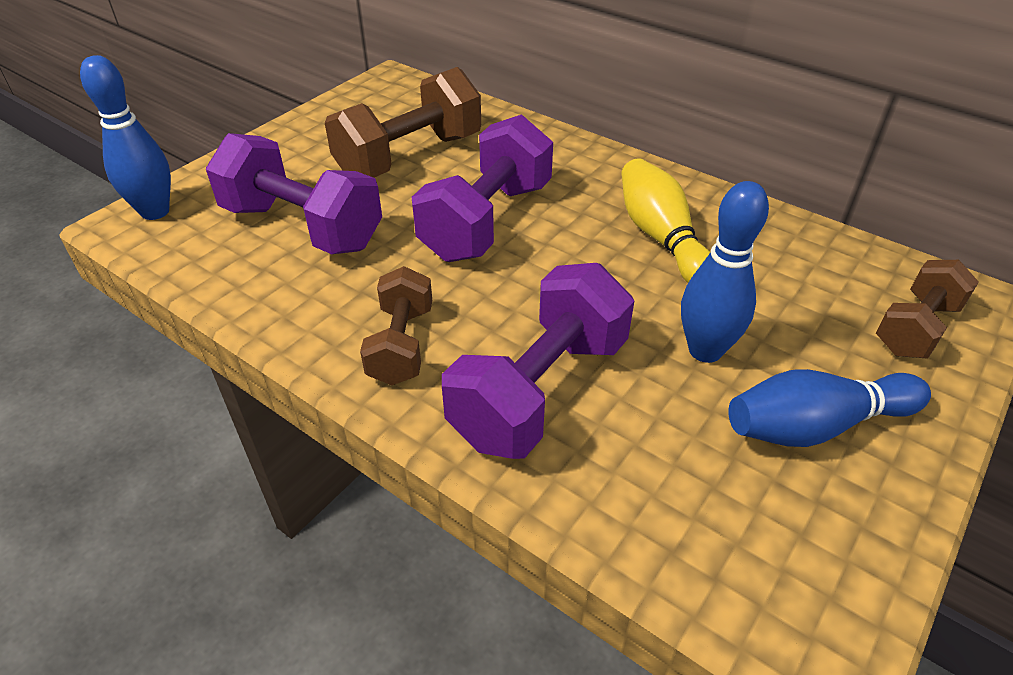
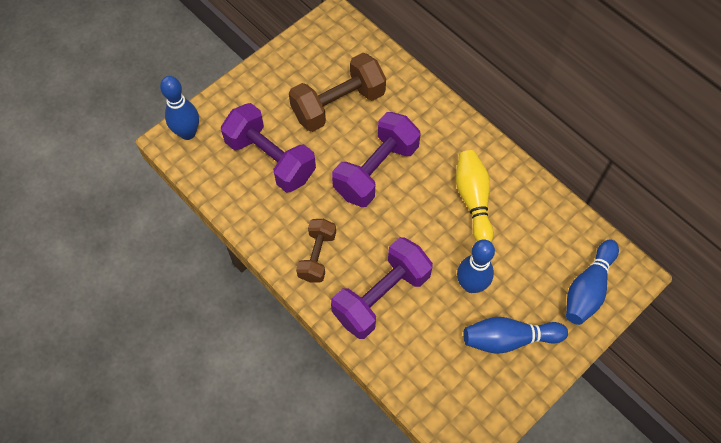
camera: 10 degrees right, 20 degrees up
brown dumbbell [876,260,979,359] -> blue bowling pin [566,240,619,325]

